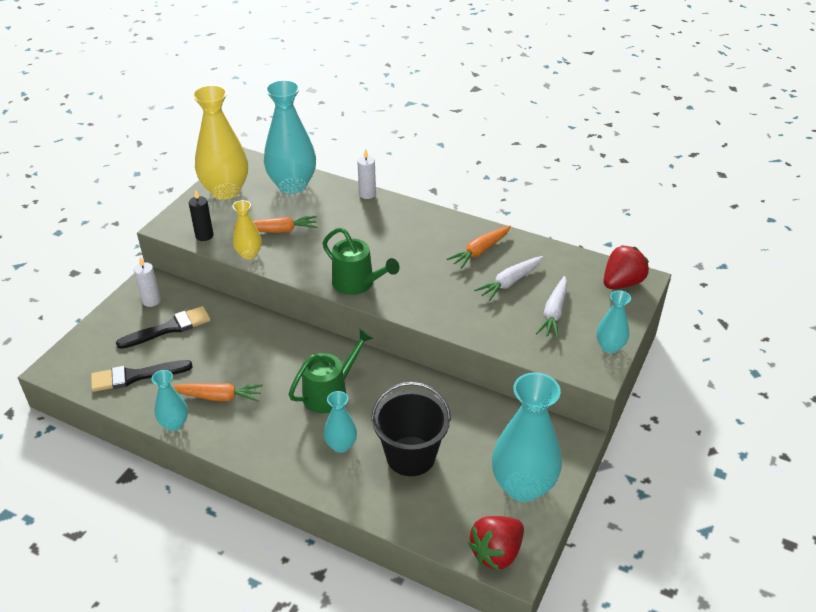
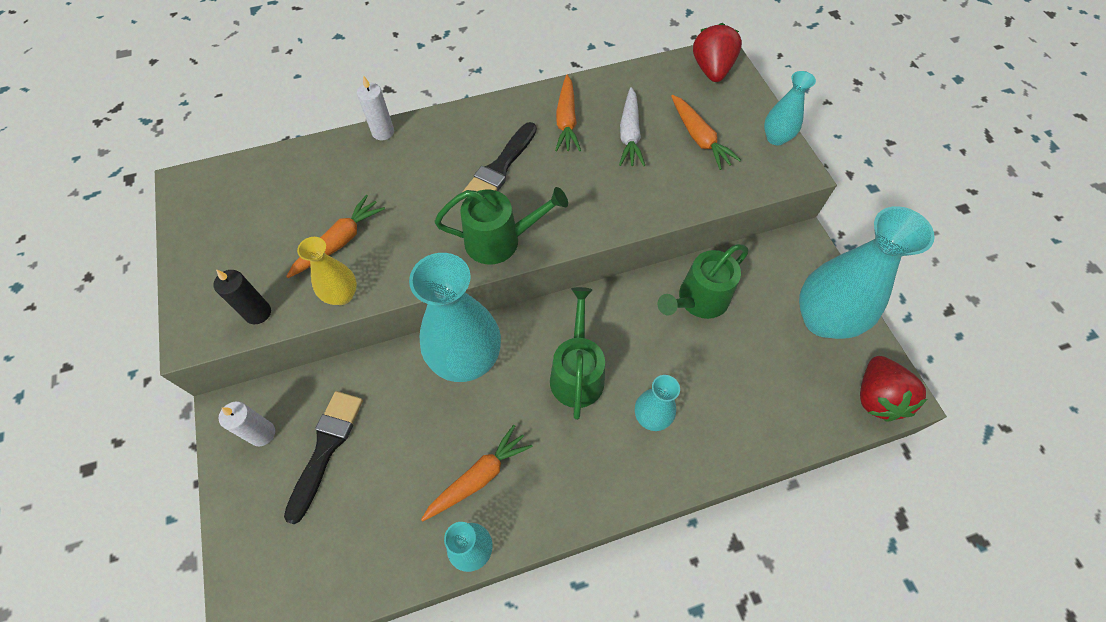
camera: 45 degrees left, 20 degrees up
black brush [91,360,192,392] -> black brush moved to [462,122,537,192]
yellow vase [192,85,248,200] -> none
turquoise vase [264,80,316,194] -> turquoise vase moved to [409,253,501,382]
black bucket [371,382,451,476] -> none
white carrot [536,276,567,339] -> orange carrot [671,95,741,170]
none -> green watering can [658,244,748,319]

